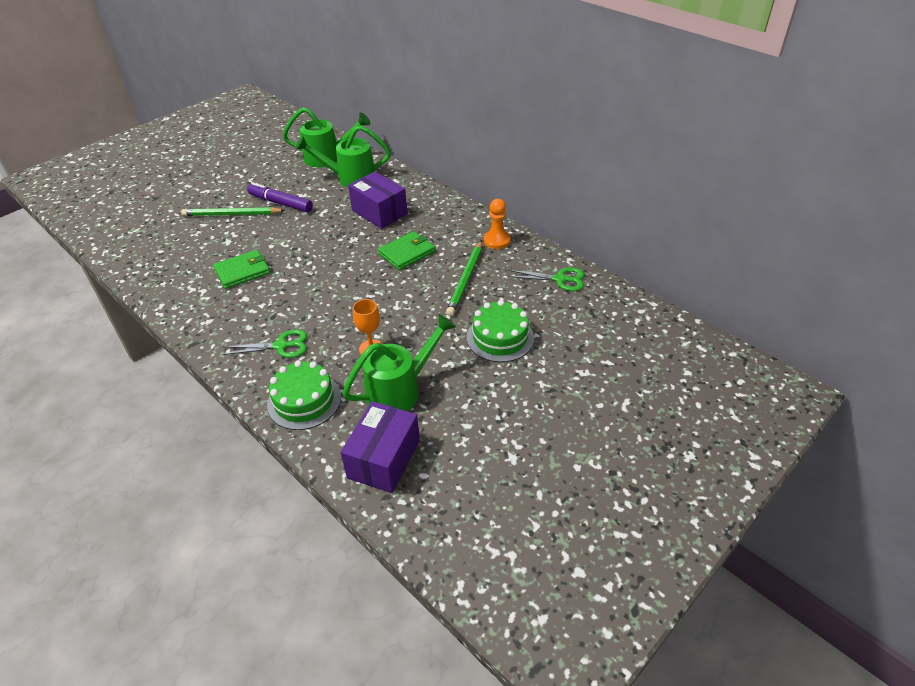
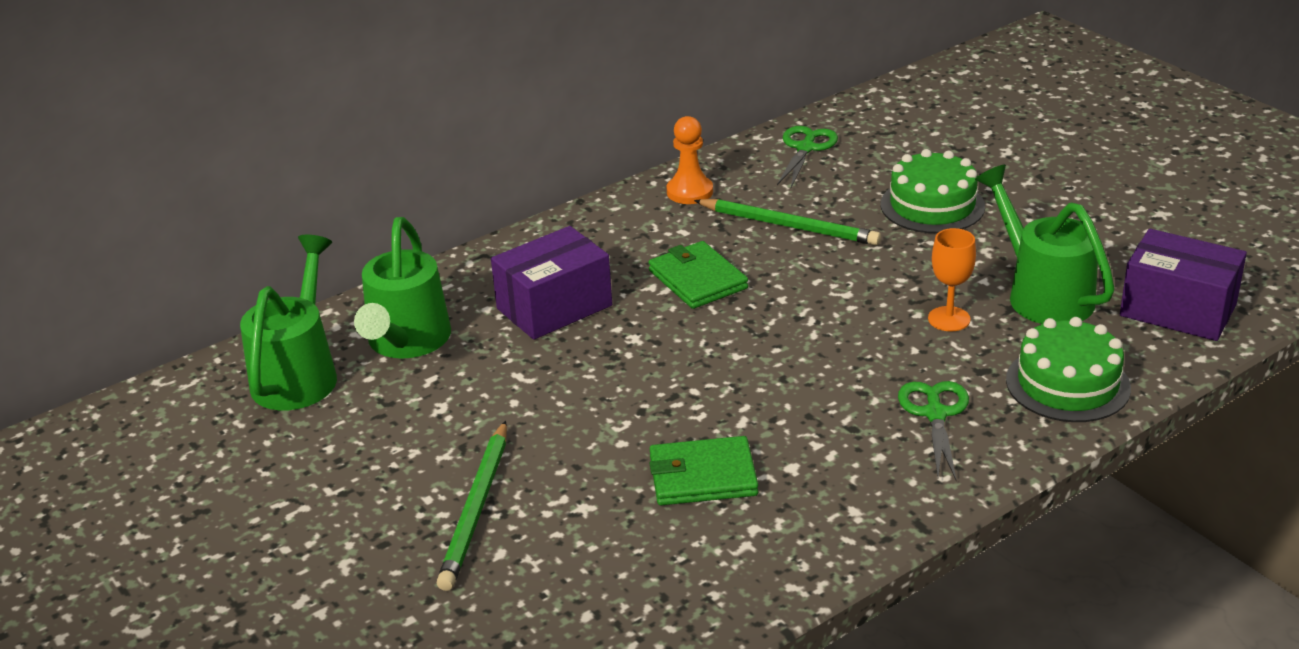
camera: 80 degrees left, 10 degrees down
green wallet [213,250,270,289] -> green wallet turned 75 degrees counterclockwise [650,436,758,505]
purple marker [247,183,313,212] -> none

